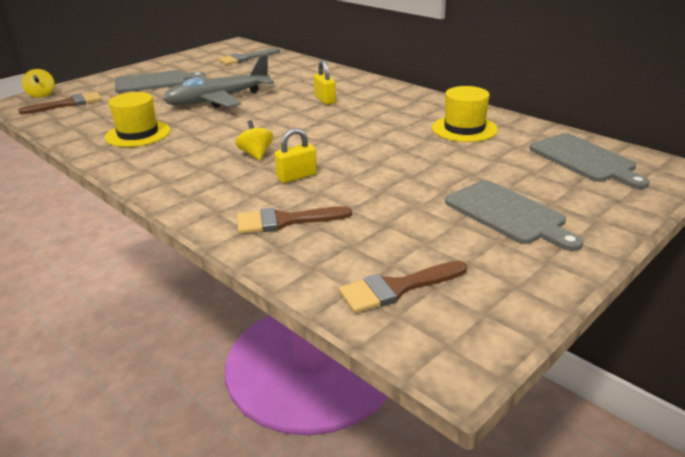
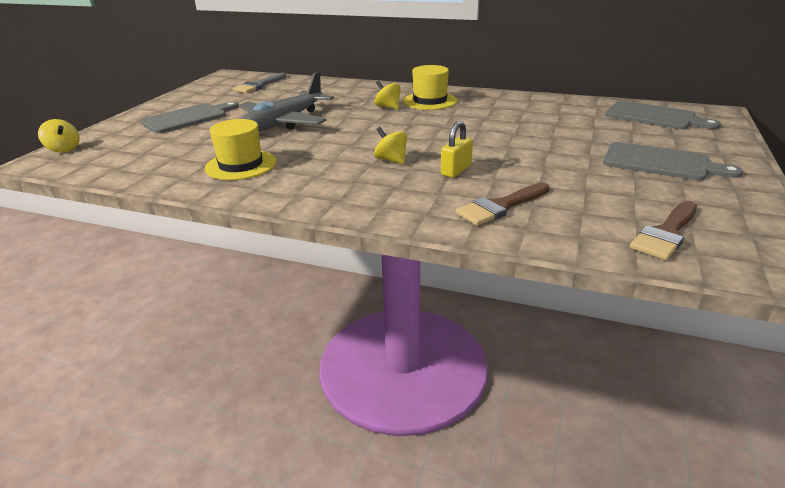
camera: 25 degrees left, 0 degrees up
brown brush [18,92,102,114] -> none
yellow padlock [313,60,336,105] -> yellow spinning top [375,81,401,110]
yellow hat [432,86,498,142] -> yellow hat moved to [403,65,457,110]

